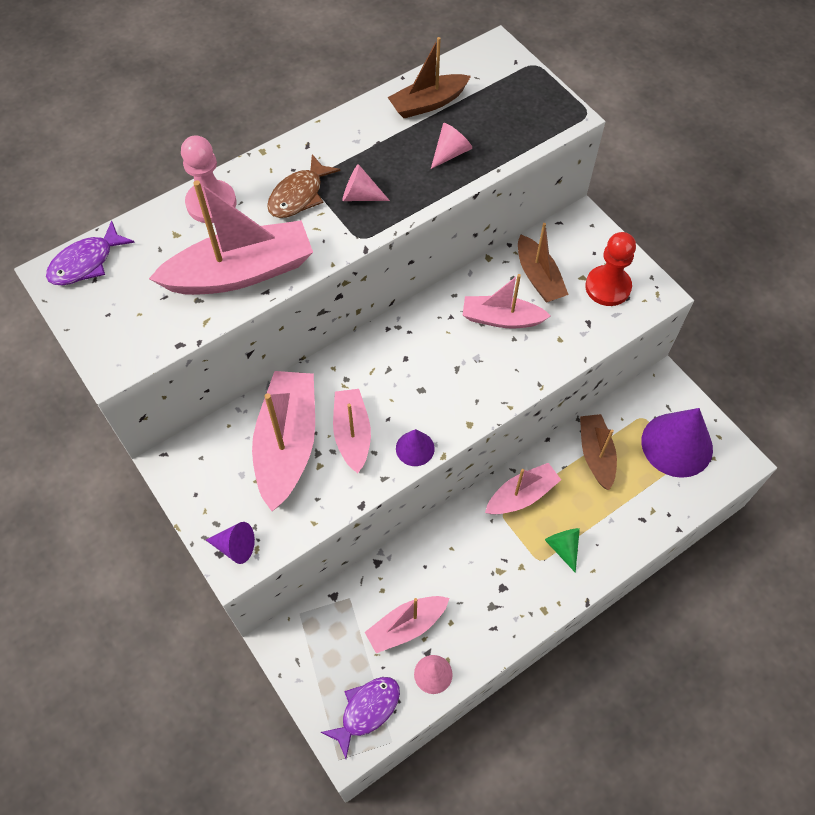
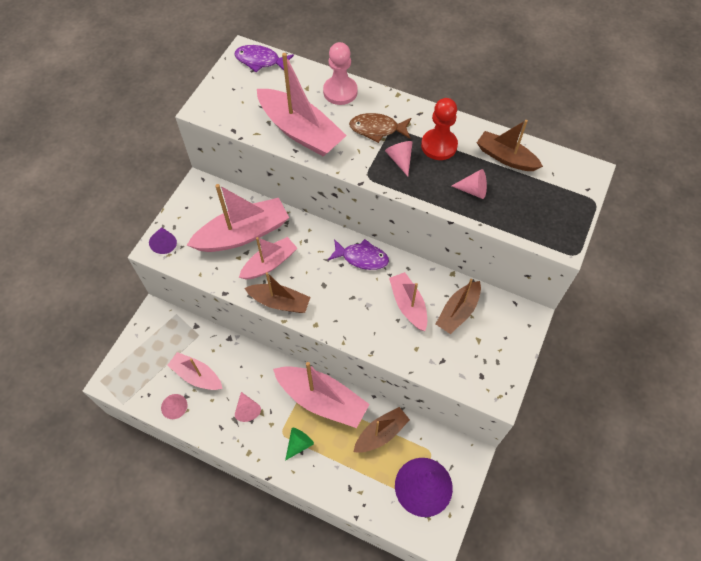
camera: 60 degrees right, 0 degrees up
purple fish [321,677,400,759] -> purple fish moved to [328,239,389,270]
purple cone [396,429,435,466] -> brown boat [245,272,311,313]
pink boat [485,463,561,514] -> pink boat [273,362,370,428], size x1.62
red pawn [585,232,636,306] -> red pawn moved to [421,98,458,160]
none -> pink cone [235,392,261,422]

